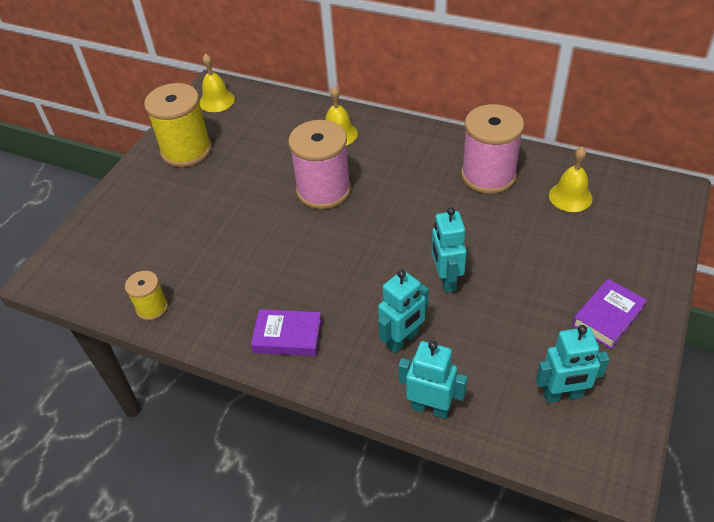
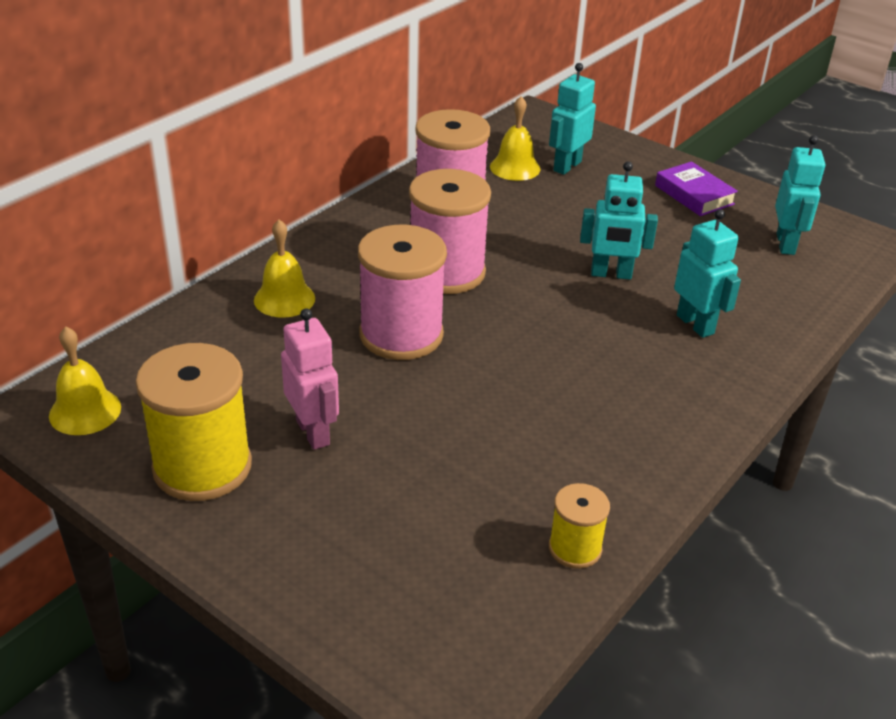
camera: 80 degrees left, 10 degrees down
purple book [251,309,322,356] -> none
turquoise robot [398,341,467,419] -> turquoise robot moved to [549,63,596,175]
none -> pink robot [281,308,339,450]
none -> pink spool [409,169,491,294]

